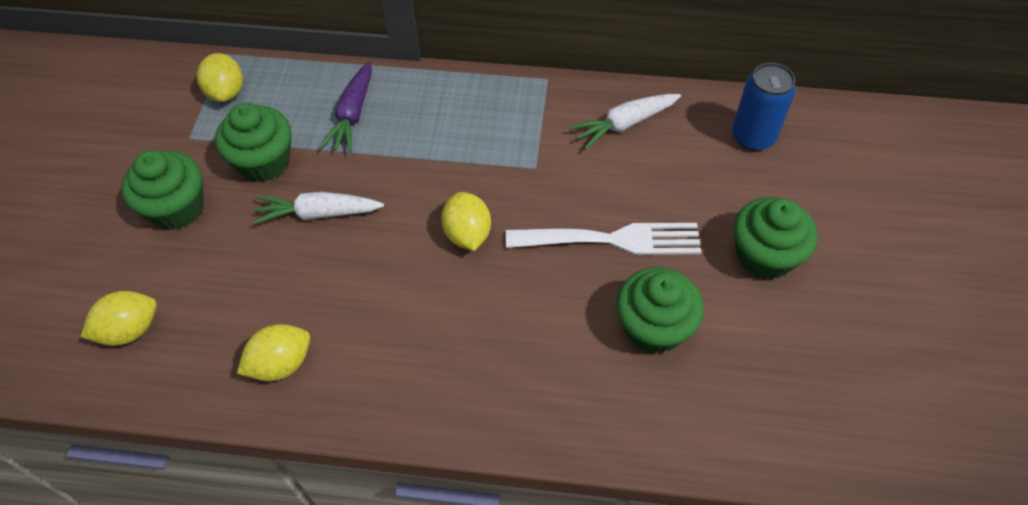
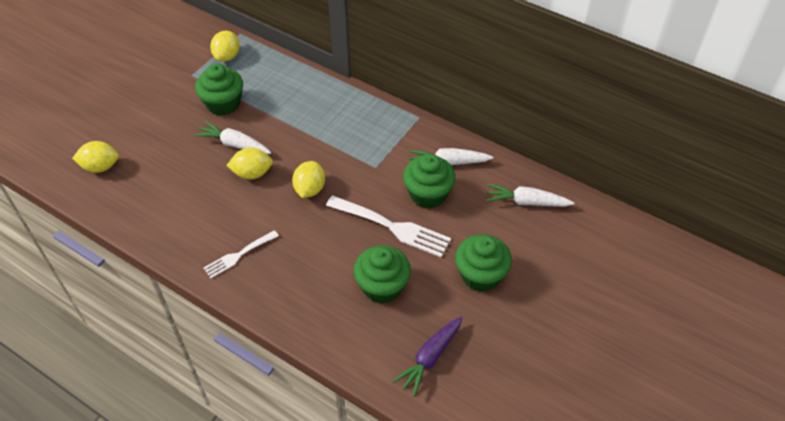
camera: 25 degrees right, 5 degrees down
green cupcake [121,150,204,230] -> green cupcake moved to [403,154,456,208]
yellow lemon [237,324,310,381] -> yellow lemon moved to [226,147,273,179]
purple carrot [320,62,372,152] -> purple carrot moved to [392,317,462,397]
blue can [732,63,796,151] -> white carrot [486,183,574,207]
none -> white fork [203,230,279,278]

